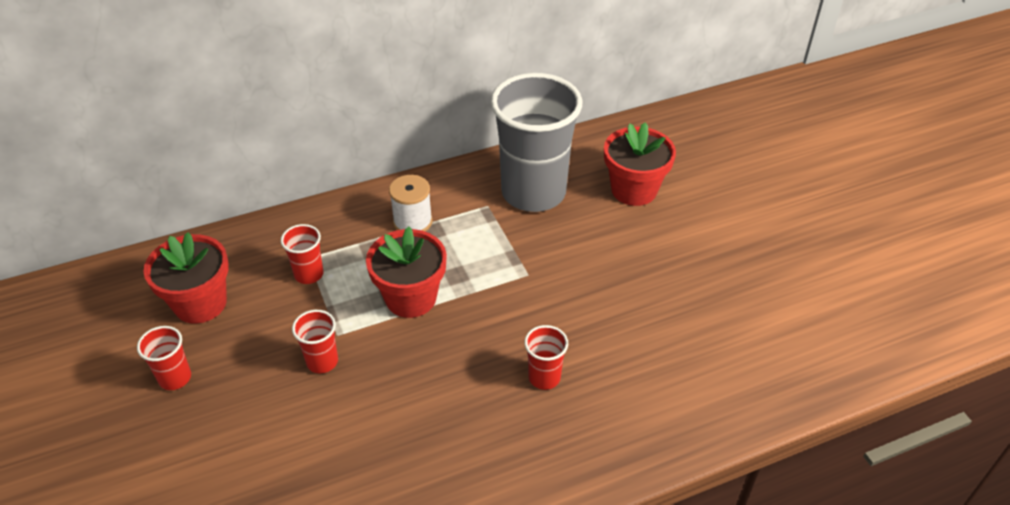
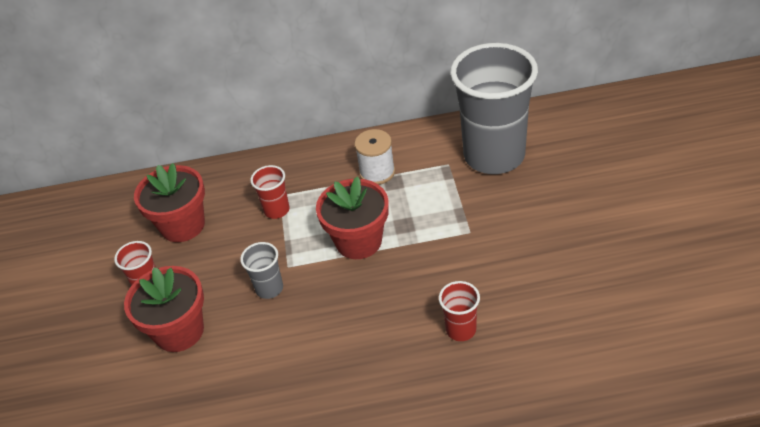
camera: 20 degrees right, 0 degrees up
red cup [292,310,338,373] -> grey cup [240,242,283,299]
red flower pot [604,122,676,206] -> red flower pot moved to [124,266,204,352]

